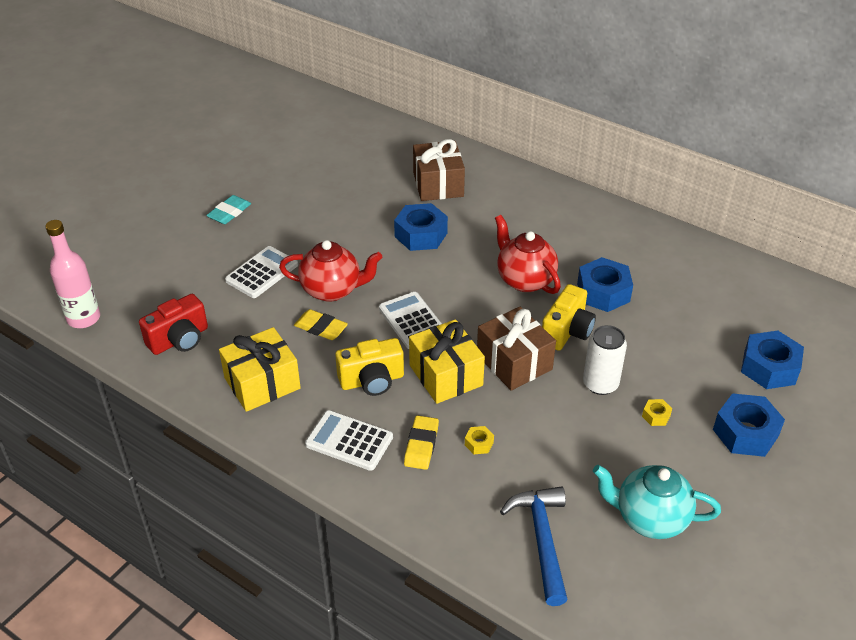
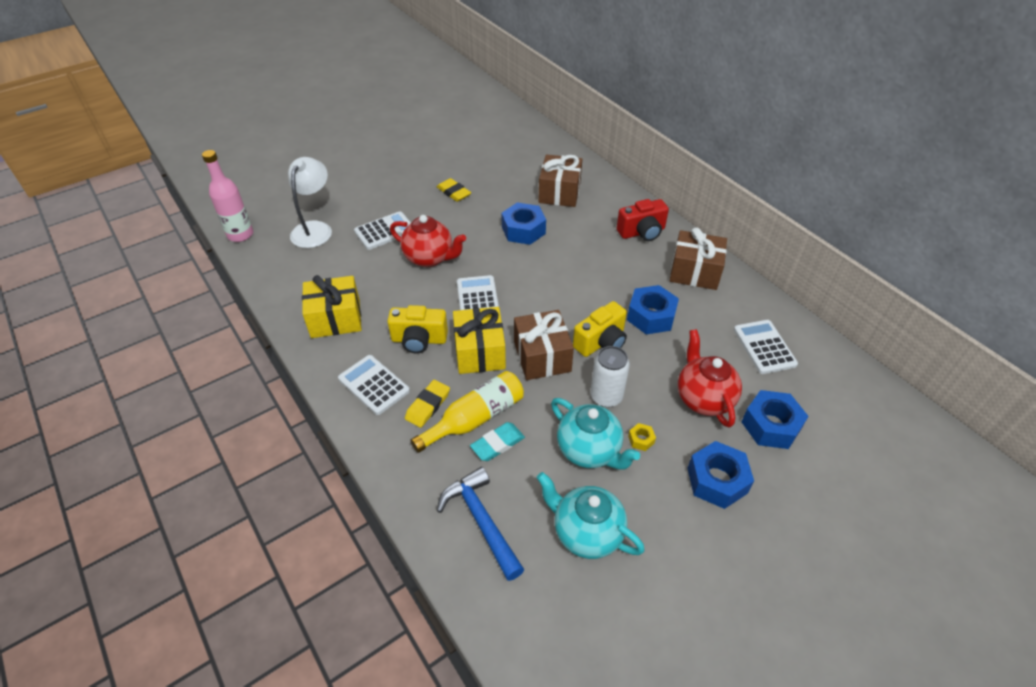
camera: 20 degrees right, 5 degrees up
red camera [139,294,208,355] -> red camera moved to [617,199,669,241]
turquoise eraser [206,195,251,224] -> turquoise eraser moved to [470,422,525,461]
yellow eraser [294,309,348,340] -> yellow eraser moved to [437,178,471,202]
yellow nut [465,426,494,454] -> yellow bottle [411,371,524,453]
red teapot [495,215,561,294] -> red teapot moved to [678,329,742,428]
blue hammer [500,486,568,606] -> blue hammer turned 45 degrees counterclockwise [437,467,525,581]
none -> white lamp [288,157,332,248]
none -> turquoise teapot [551,398,640,469]
none -> brown gift [670,227,727,290]
none -> white calculator [734,320,798,374]

